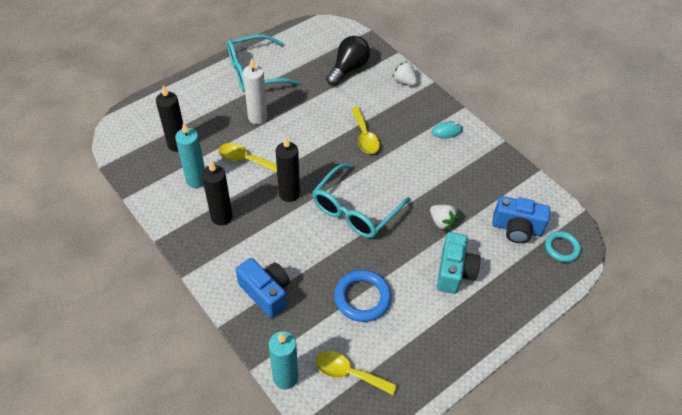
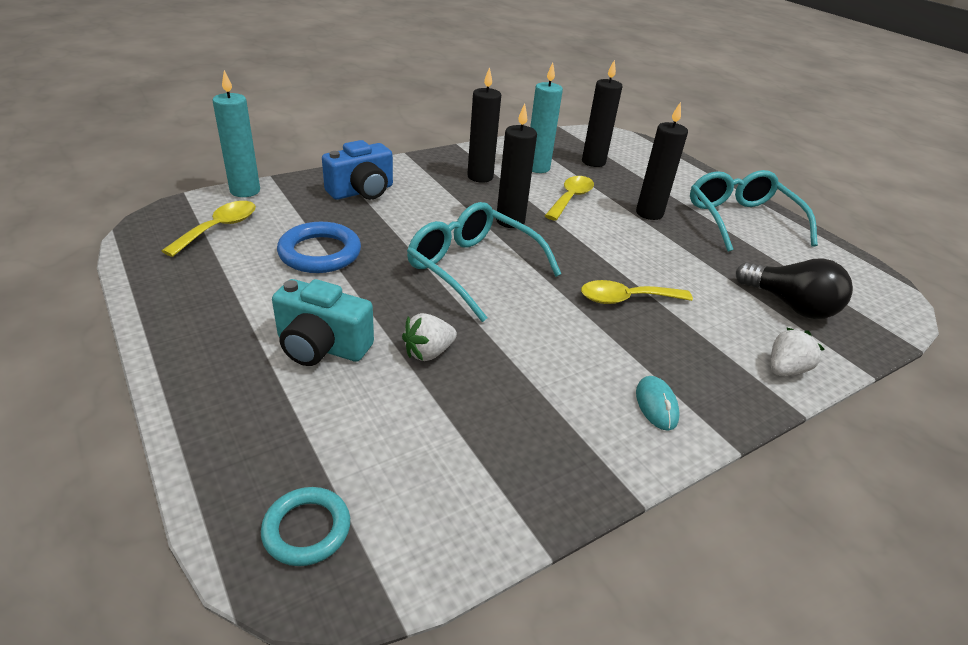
camera: 95 degrees right, 15 degrees down
white candle [243,58,267,124] -> black candle [636,102,688,220]
blue camera [492,196,550,243] -> none

